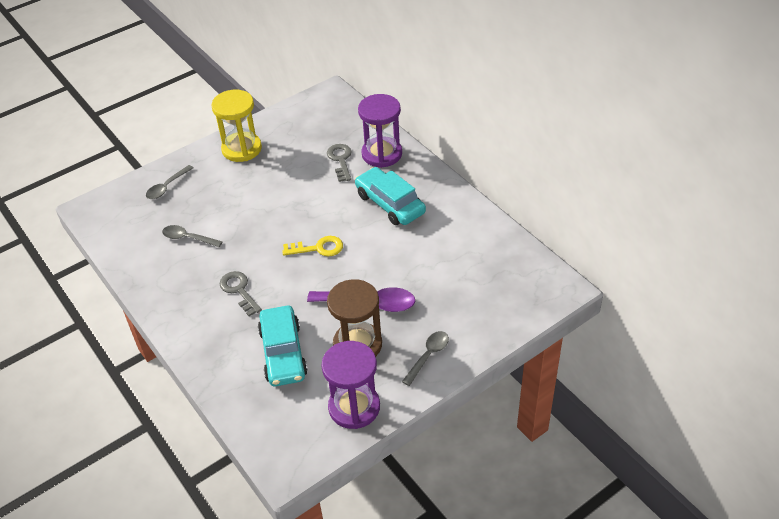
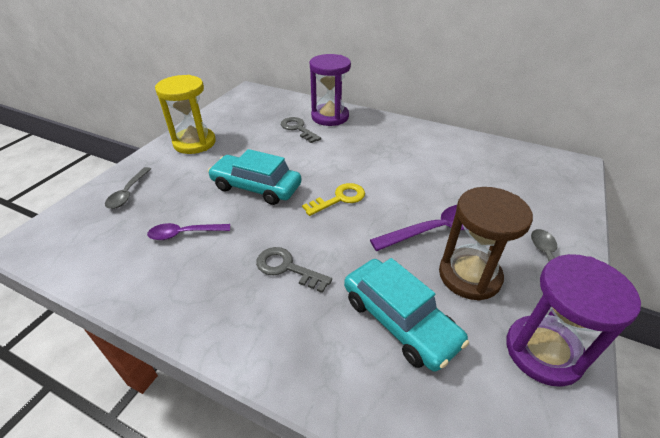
camera: 30 degrees left, 5 degrees down
grey spoon [162,225,222,247] -> purple spoon [147,223,230,240]
turquoise car [355,167,426,225] -> turquoise car moved to [208,149,301,205]

